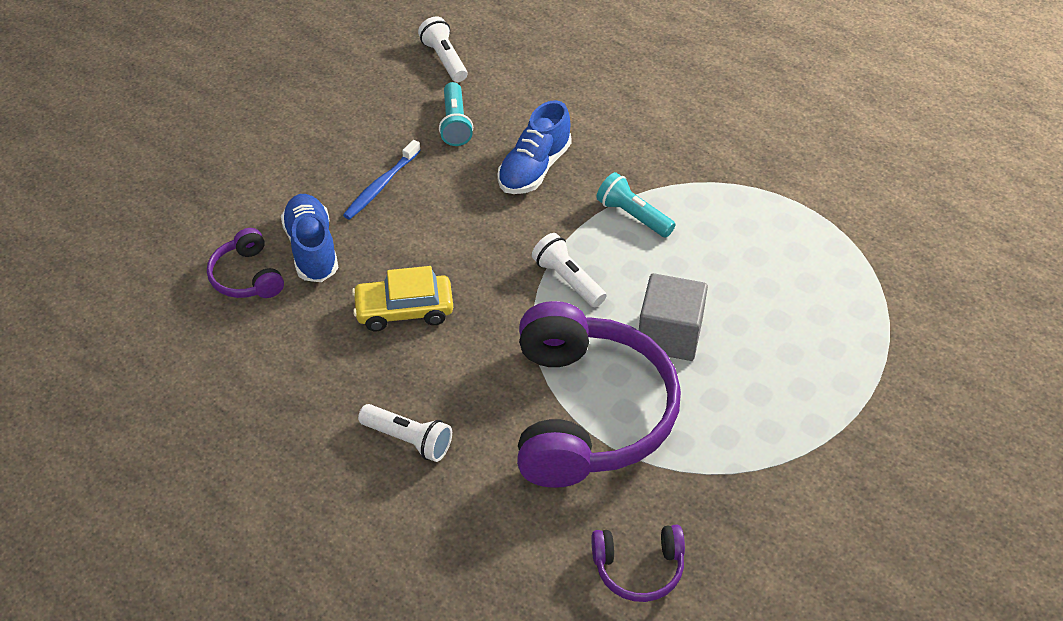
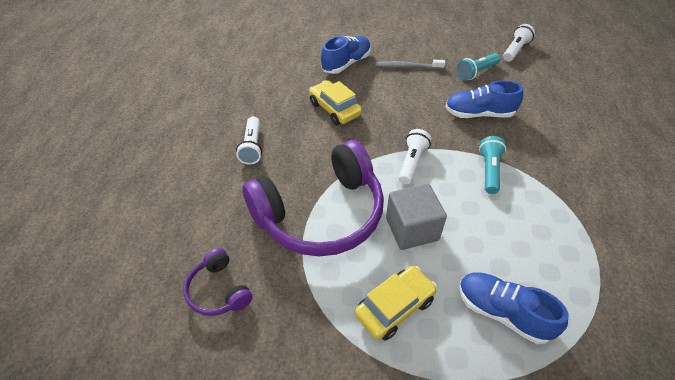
camera: 60 degrees right, 0 degrees up
purple headphones [207,228,284,298] -> none
blue toothbrush [343,140,421,220] -> grey toothbrush [375,60,445,69]
none -> yellow car [355,266,437,340]
none -> blue shoe [459,272,569,344]

